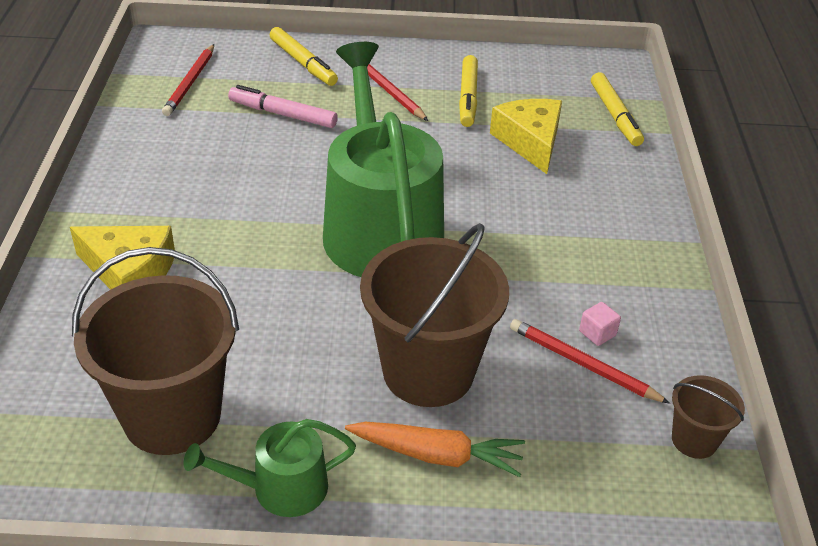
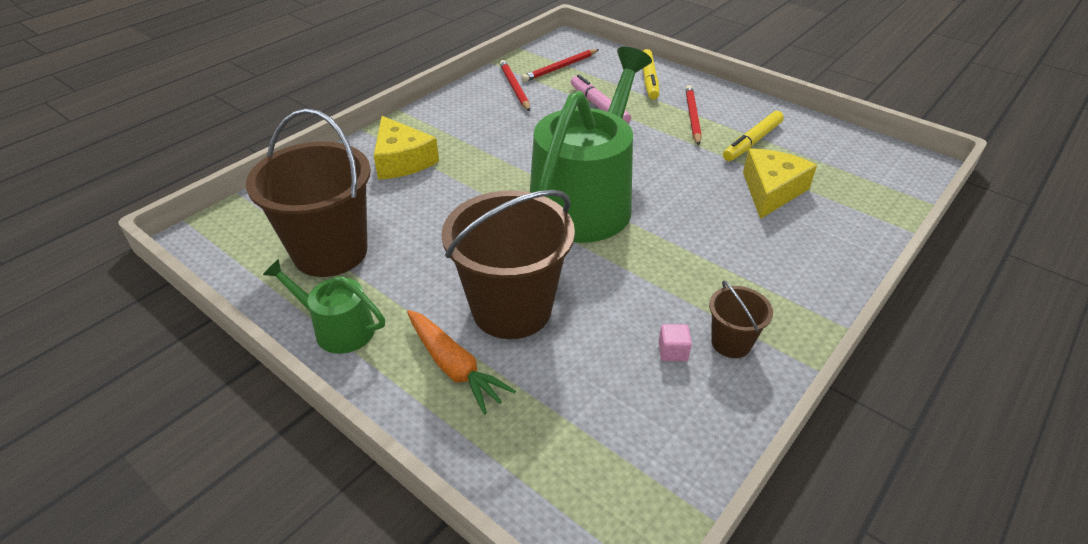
camera: 40 degrees right, 0 degrees up
red pencil [510,319,670,404] -> red pencil moved to [500,60,530,112]
yellow marker [591,72,644,146] -> none
brown bucket [672,375,745,459] -> brown bucket moved to [709,280,773,358]

